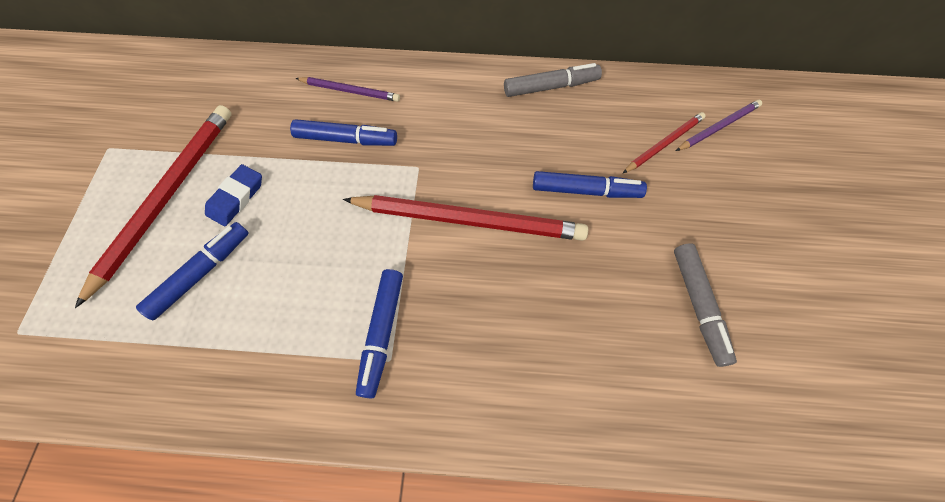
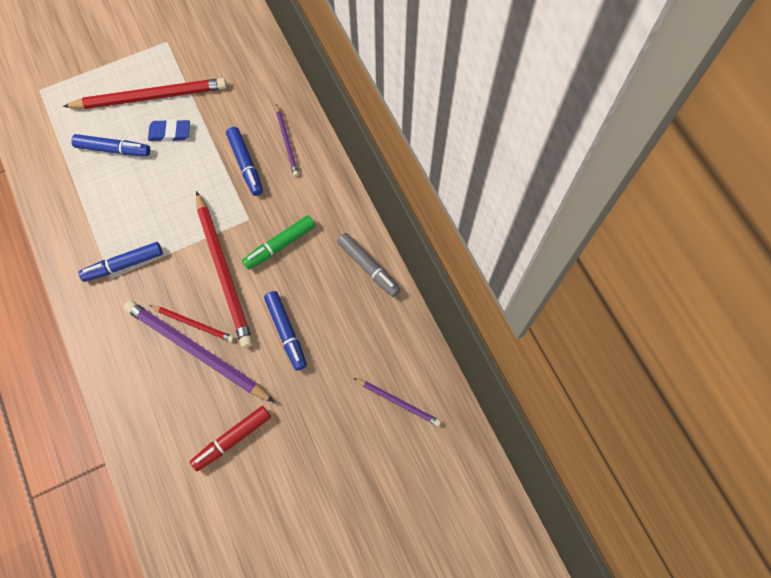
camera: 60 degrees right, 5 degrees up
red pencil [623,112,706,173] -> red pencil moved to [149,305,234,342]
grey marker [674,243,737,367] -> red marker [190,406,271,471]
none -> purple pencil [124,300,275,403]
none -> green marker [242,215,315,270]

